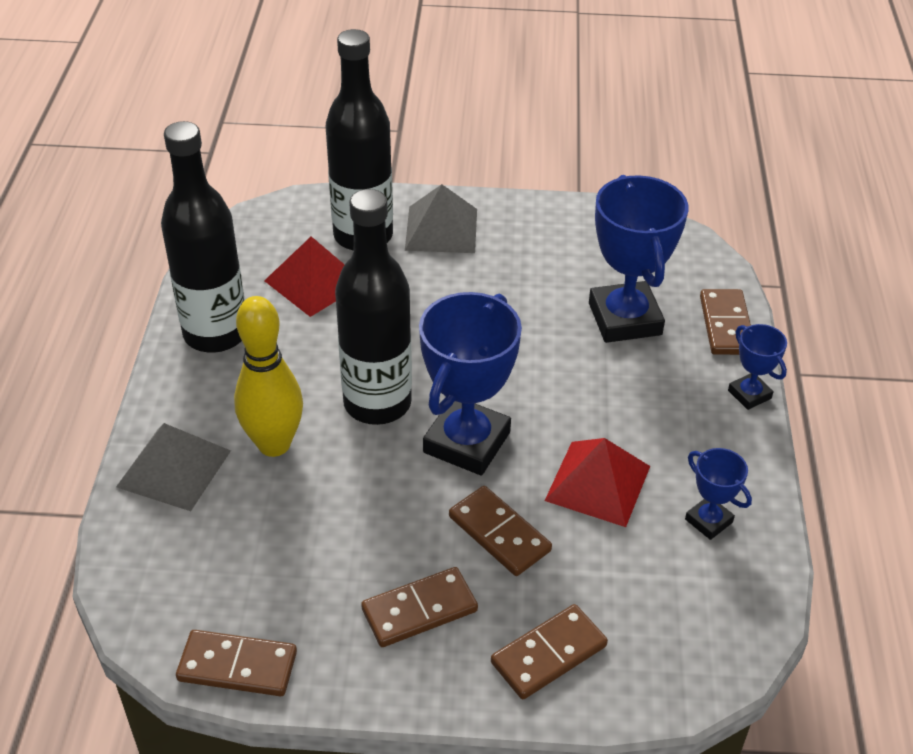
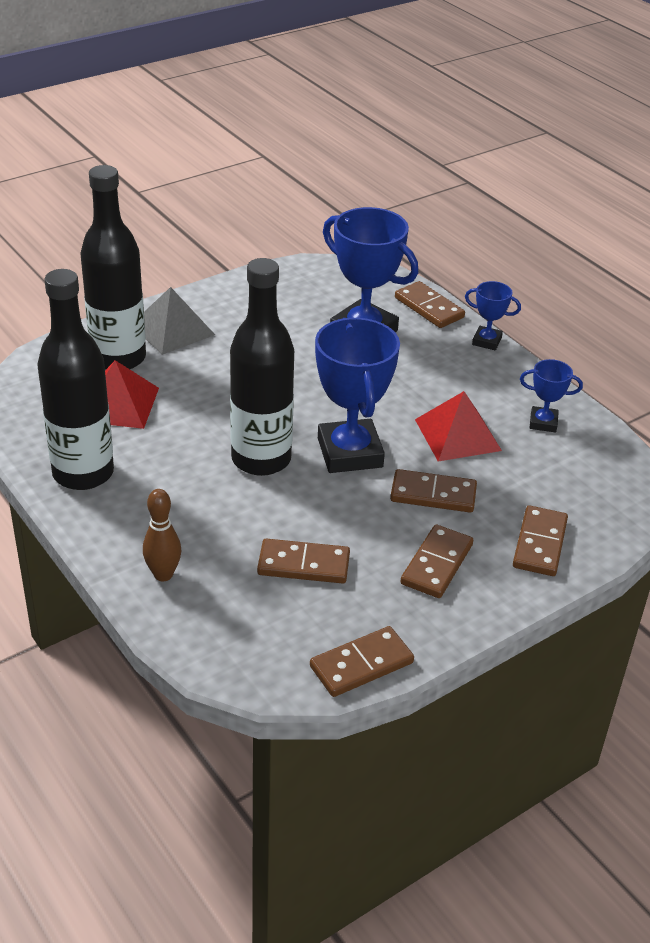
camera: 40 degrees left, 5 degrees down
grey pyramid [116,423,231,511] -> brown bowling pin [143,489,181,581]
yellow bowling pin [234,296,303,457] -> none
none -> brown domino [257,539,350,583]

